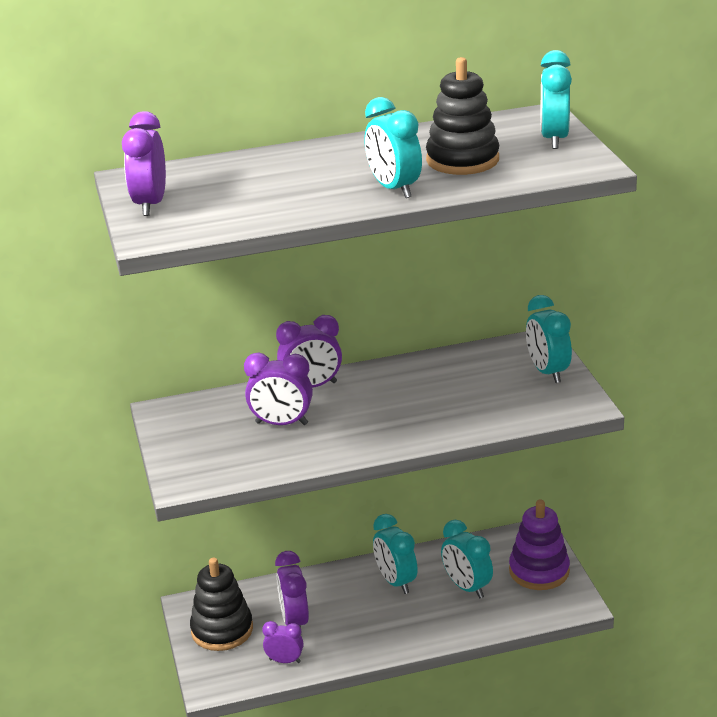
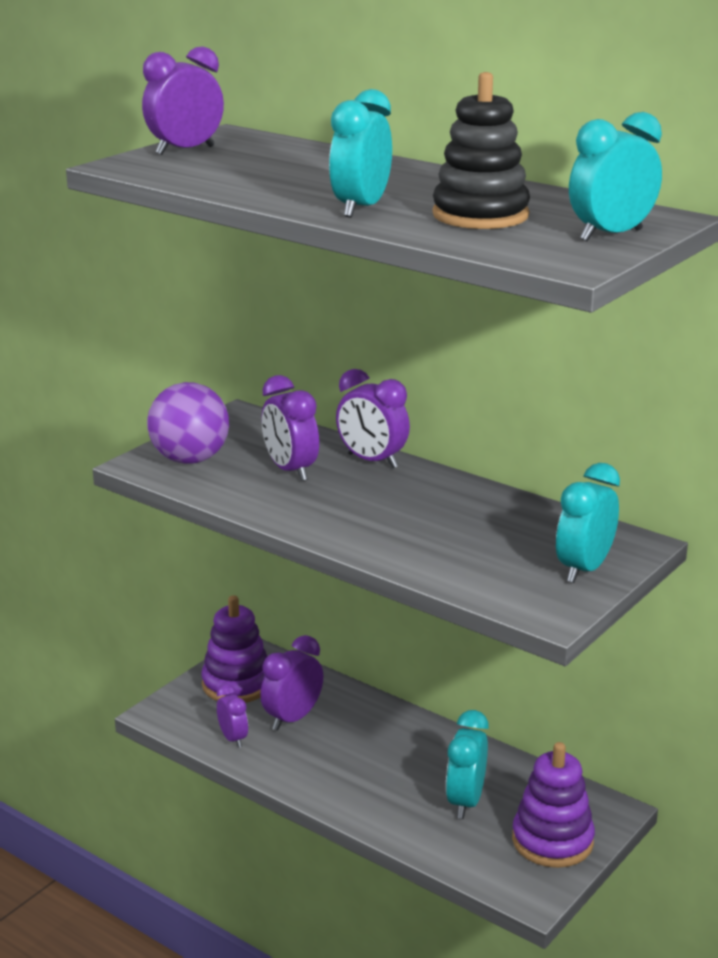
camera: 50 degrees right, 5 degrees down
black stacking toy [190,558,253,651] -> purple stacking toy [201,595,267,703]
turquoise clock [373,514,418,594] -> none
none -> purple ball [147,382,229,464]

